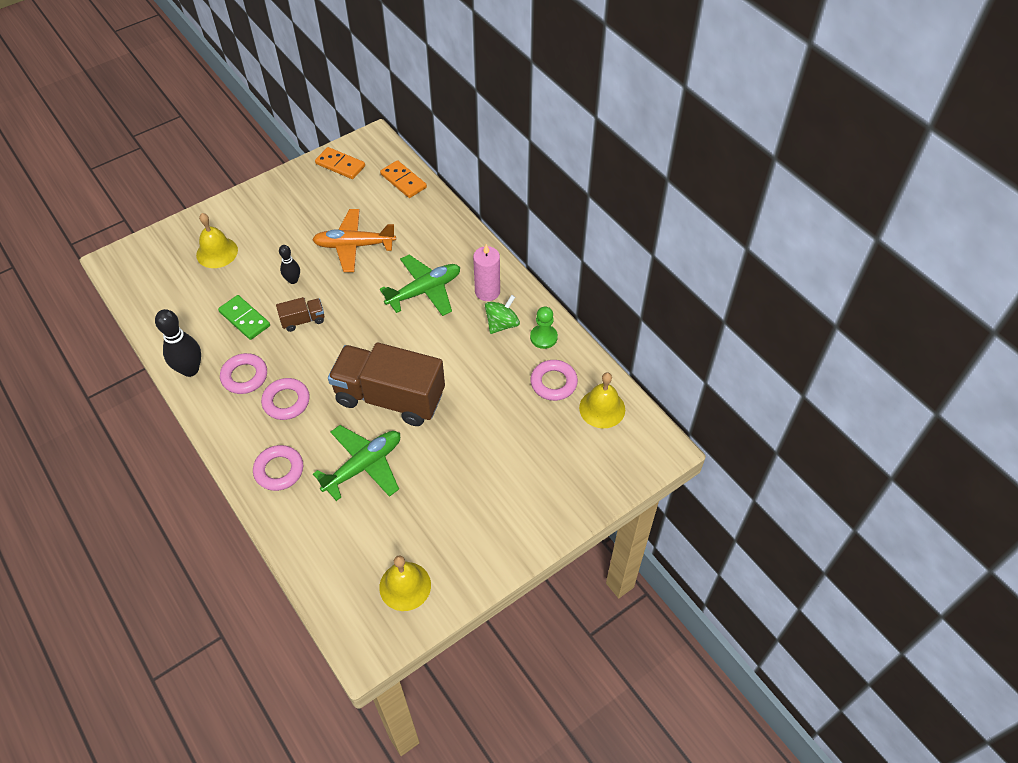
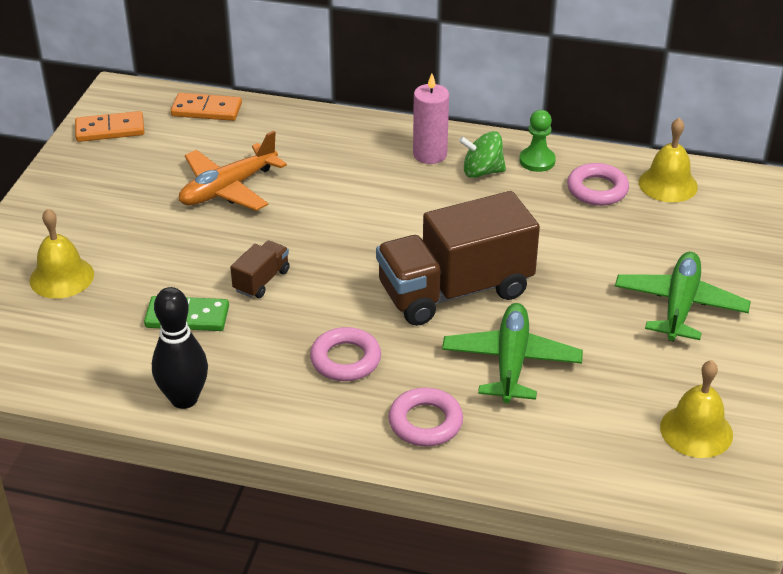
camera: 40 degrees left, 15 degrees down
pink ring [220,353,267,394] -> none
black bowling pin [279,245,300,284] -> none
green plane [380,255,460,316] -> green plane moved to [615,252,751,341]
green spinning top [485,295,520,334] -> green spinning top turned 90 degrees counterclockwise [459,131,506,178]

